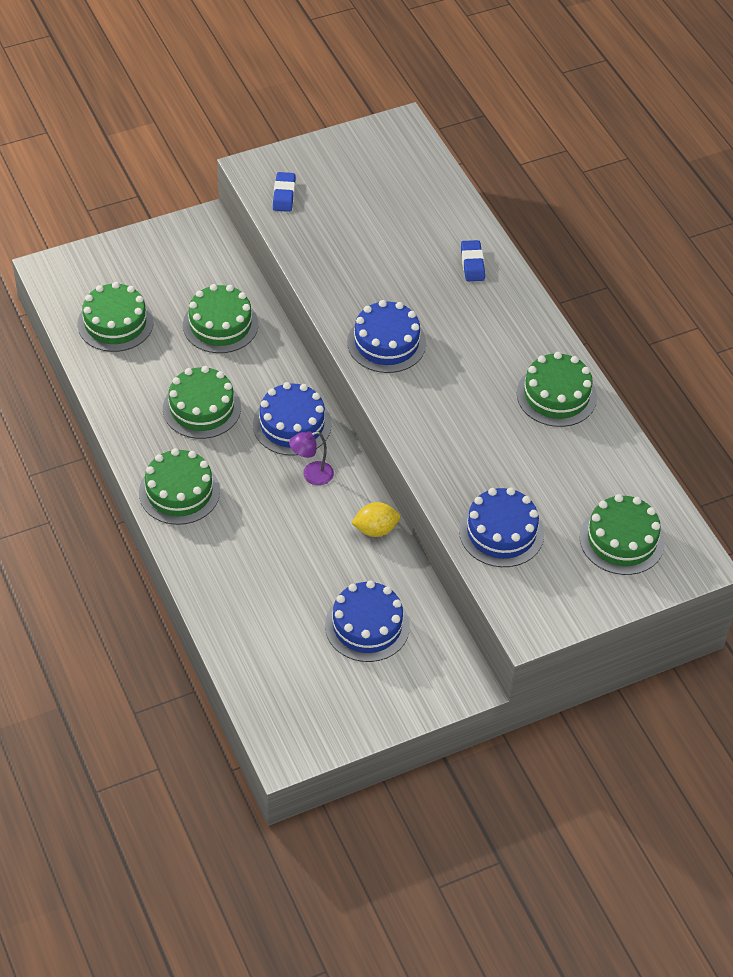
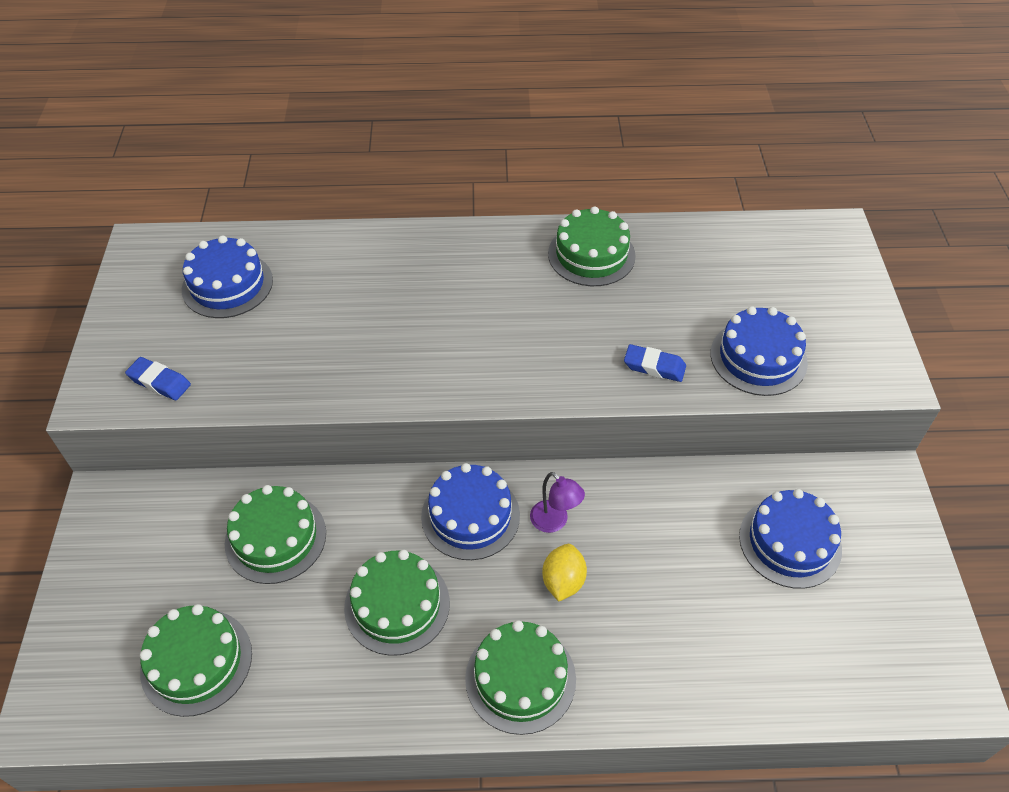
camera: 65 degrees left, 0 degrees up
purple lamp [289,431,334,485] -> purple lamp turned 45 degrees counterclockwise [530,472,585,533]
blue cake [347,300,426,373] -> blue cake moved to [182,235,273,318]
yellow lemon [351,502,400,537] -> yellow lemon moved to [542,544,587,602]
blue eraser [461,240,485,281] -> blue eraser moved to [624,344,686,382]
green cake [580,494,665,575] -> none

